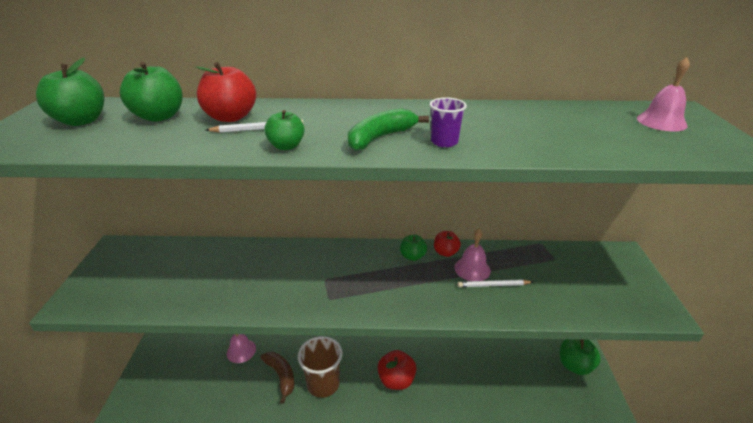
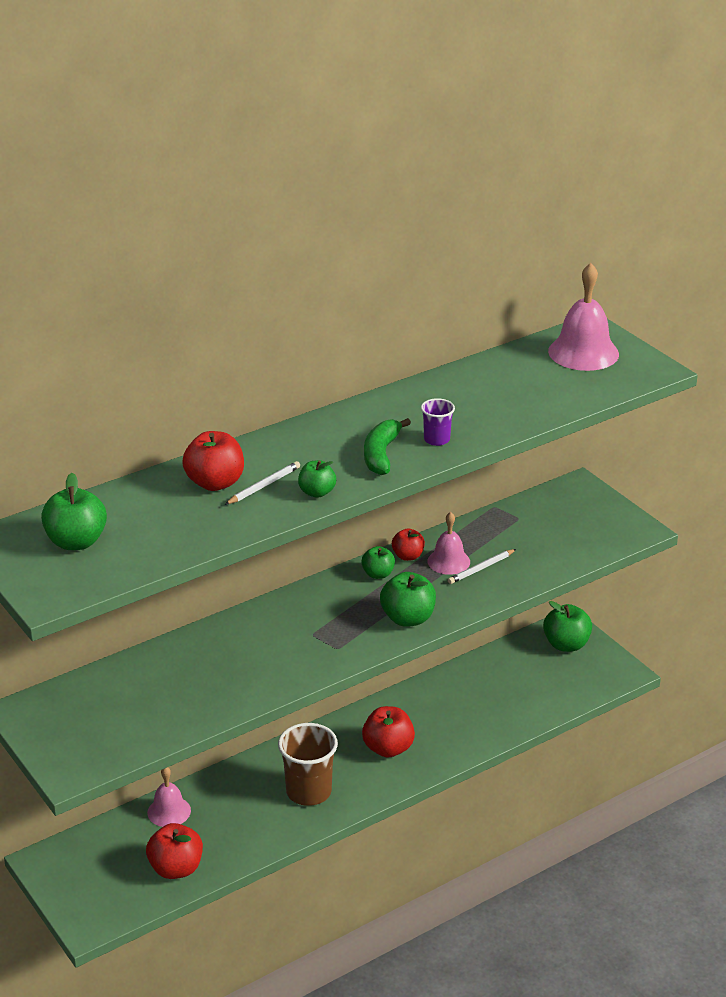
camera: 35 degrees left, 0 degrees up
green apple [120,62,182,122] -> green apple moved to [380,572,436,627]
brown banana [261,352,294,404] -> none
pink bell [637,57,690,131] -> pink bell [548,263,619,371], size x1.61
none -> red apple [146,823,203,879]

